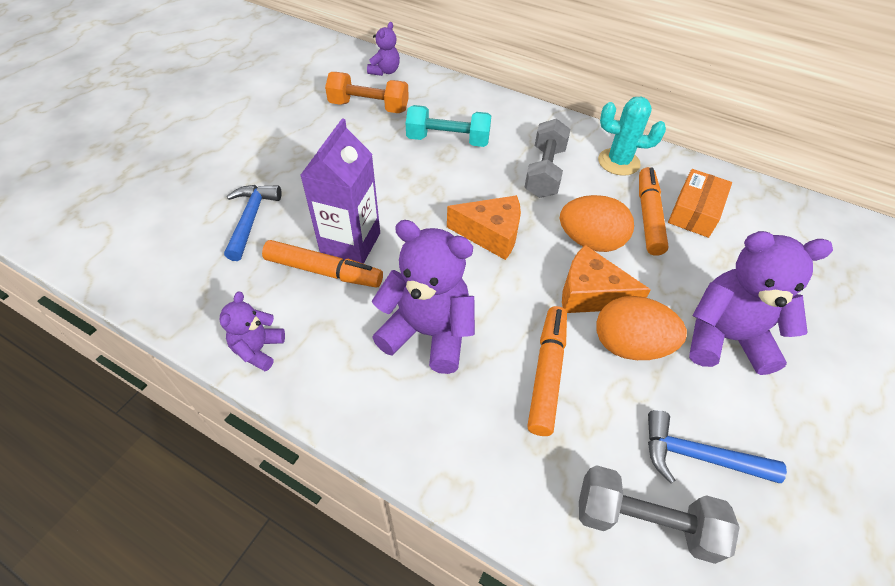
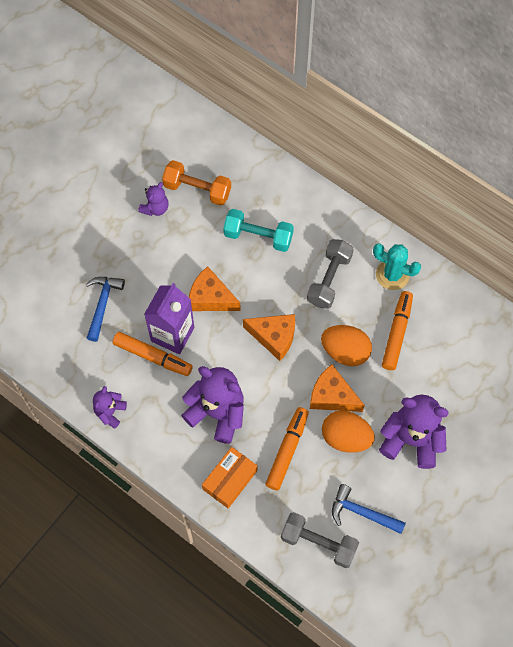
camera: 10 degrees right, 15 degrees up
purple teddy bear [367,22,400,76] -> purple teddy bear moved to [138,182,169,216]
orange box [668,169,732,238] -> orange box moved to [202,447,257,508]
none -> orange cheese [189,266,241,311]

